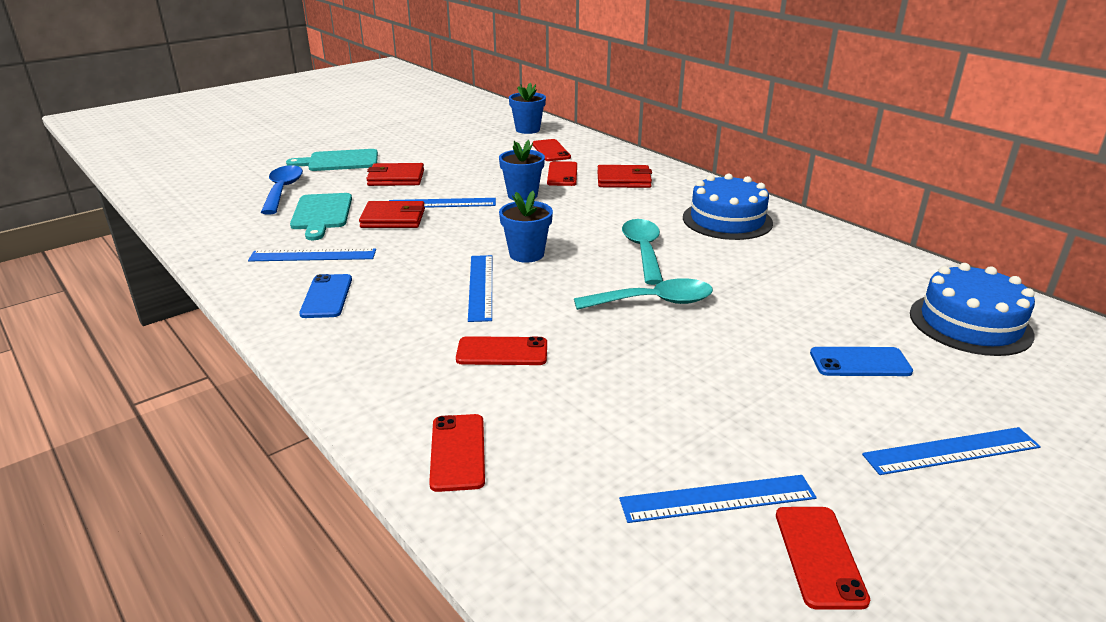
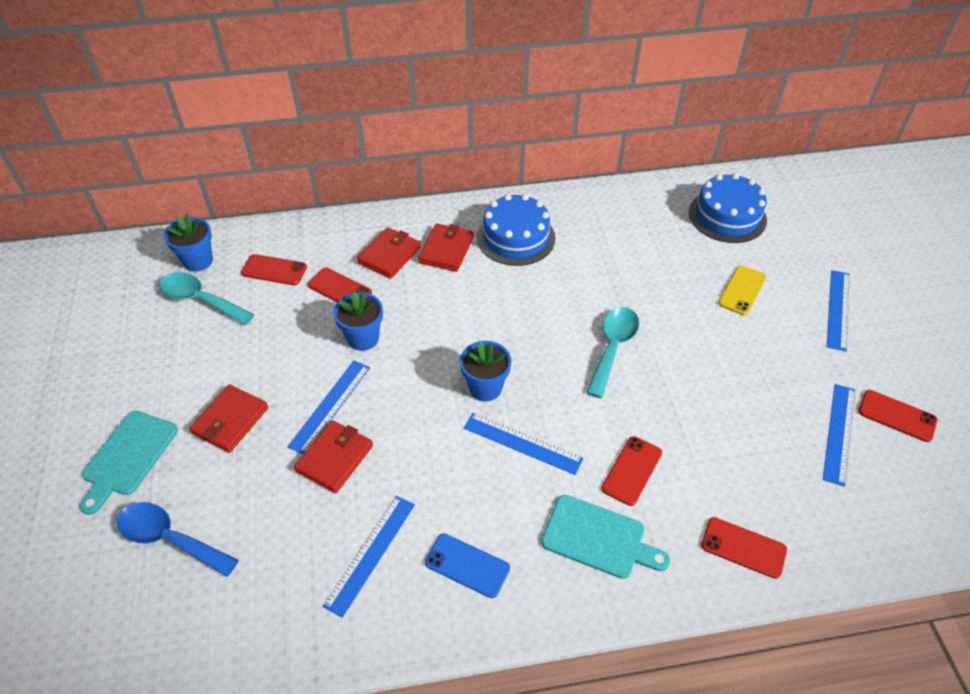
camera: 60 degrees left, 20 degrees up
turquoise cutting board [290,193,352,240] -> turquoise cutting board moved to [541,495,670,579]
turquoise spoon [622,219,663,285] -> turquoise spoon moved to [159,272,254,325]
blue phone [810,347,913,376] -> yellow phone [718,266,766,315]
none -> red wallet [418,223,474,272]

